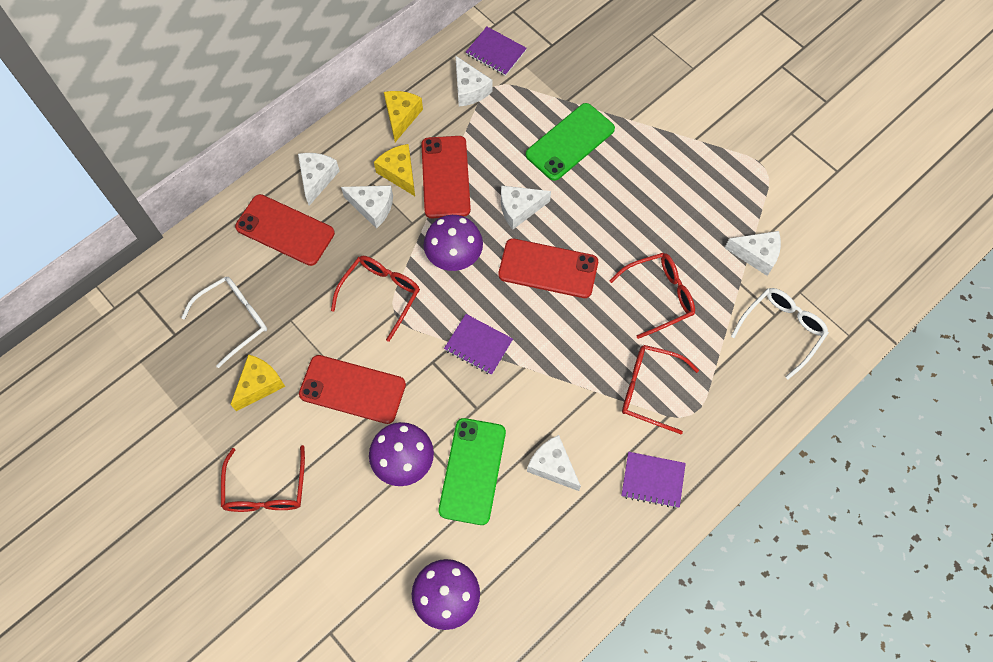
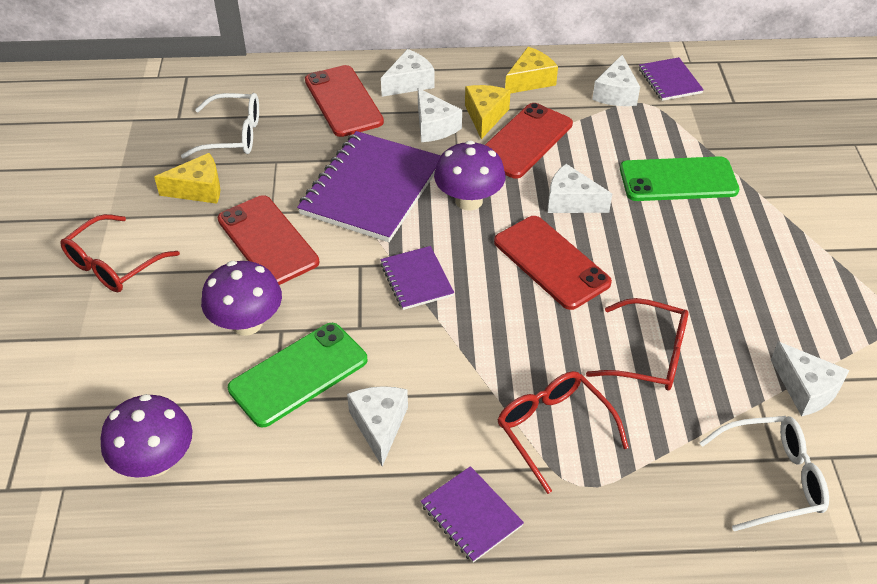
camera: 40 degrees right, 20 degrees down
red glasses [331,256,420,342] -> purple notebook [297,131,441,242]

